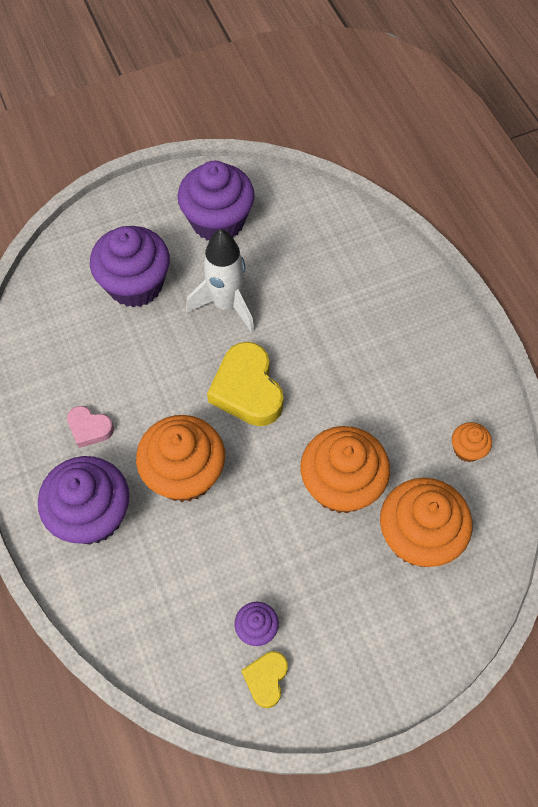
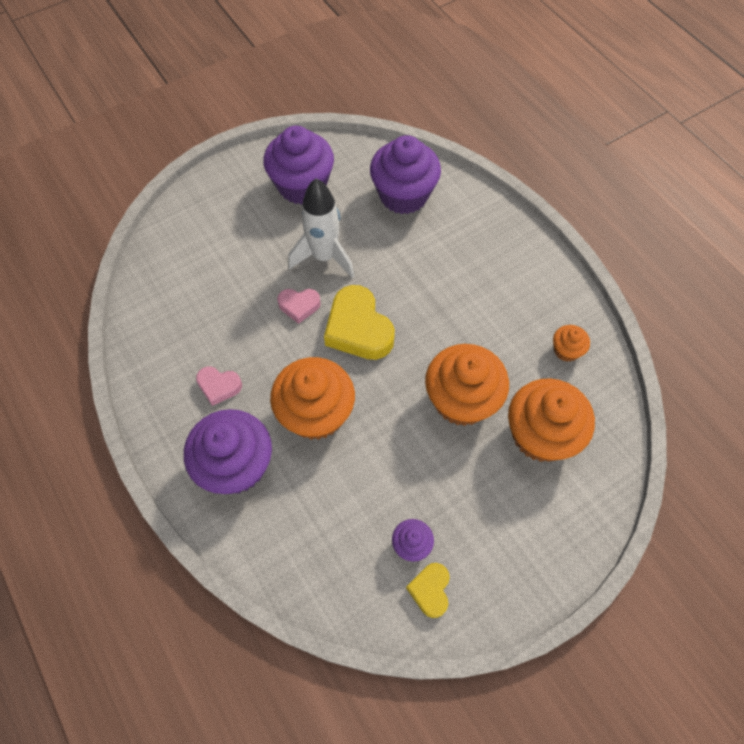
camera: 10 degrees left, 0 degrees up
purple cupcake [90,226,170,308] -> purple cupcake moved to [370,135,441,214]
none -> pink heart [277,289,321,324]

